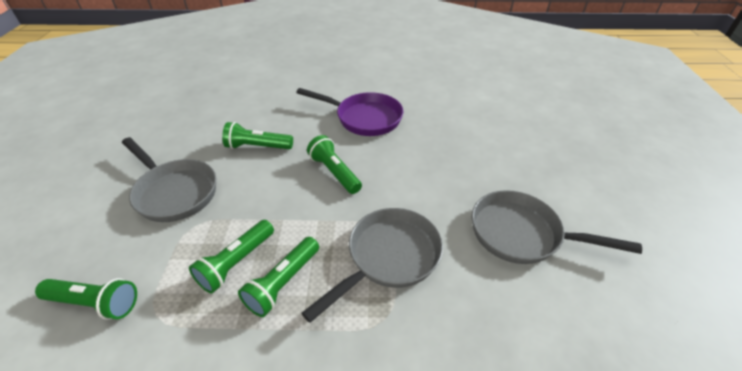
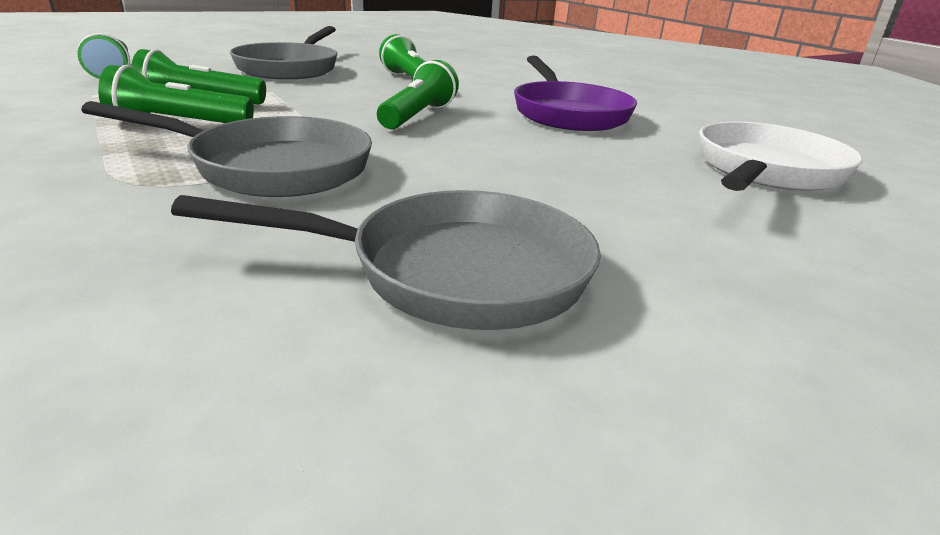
camera: 55 degrees right, 15 degrees down
grey pan [472,190,642,264] -> grey pan turned 105 degrees clockwise [171,190,601,330]
none -> white pan [699,121,863,191]

